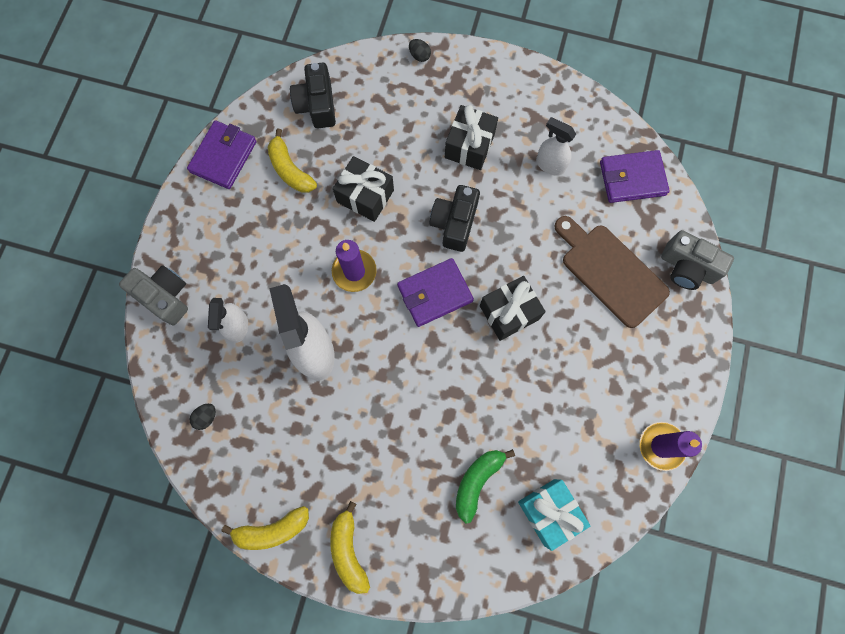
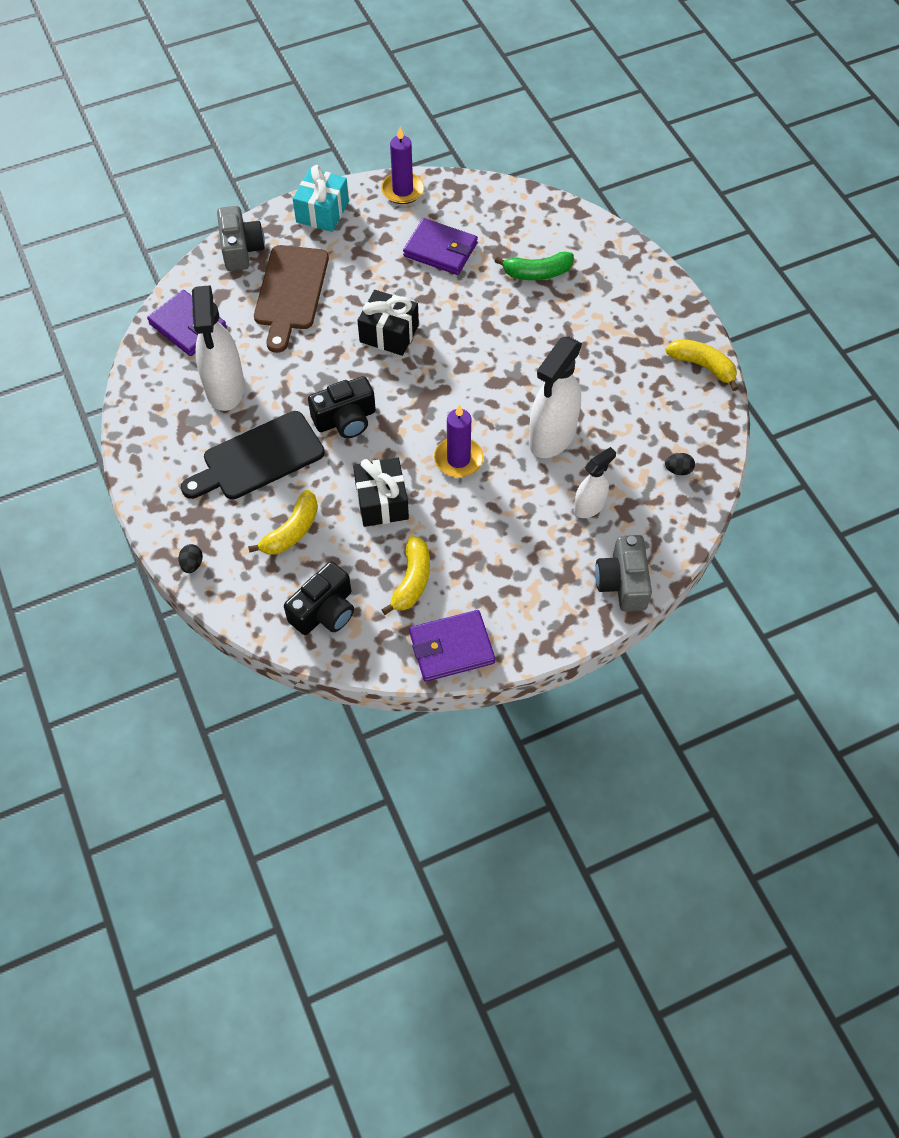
camera: 130 degrees left, 15 degrees down
yellow banana [330,501,370,594] -> yellow banana moved to [248,490,318,555]
purple wallet [397,258,474,327] -> purple wallet moved to [403,218,478,275]
black gift [445,105,498,170] -> black cutting board [181,411,325,500]
turquoise gift [518,479,590,551] -> turquoise gift moved to [293,165,349,232]
white spray bottle [536,117,576,176] -> white spray bottle [192,285,245,411], size x1.75

